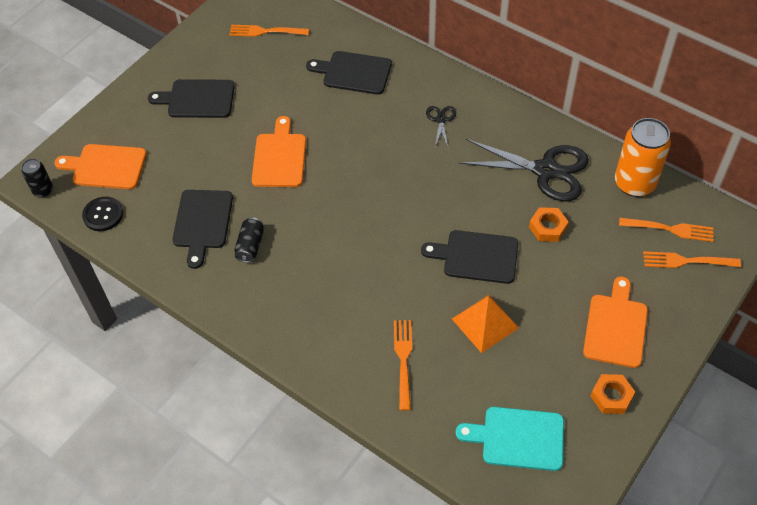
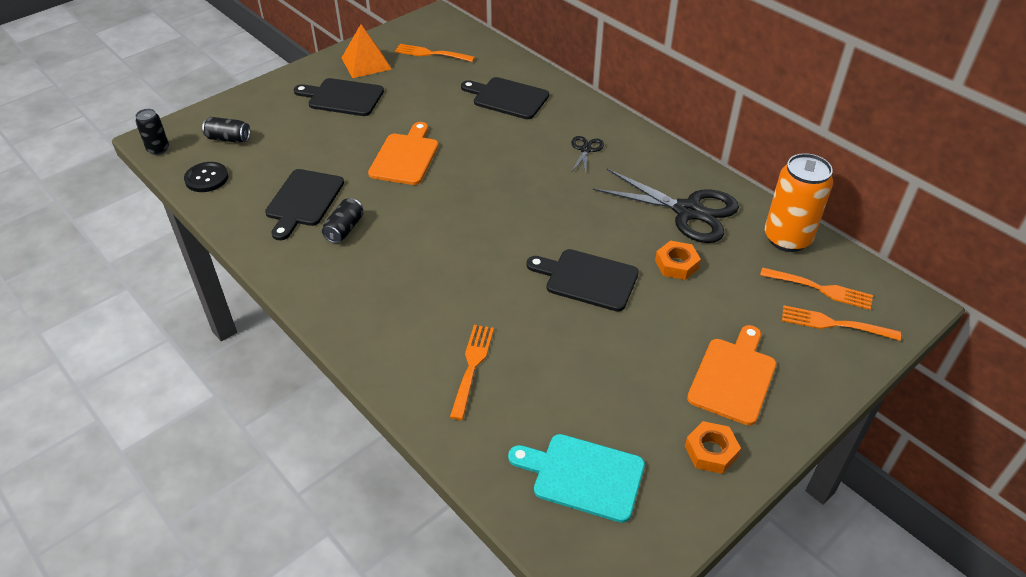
camera: 10 degrees right, 10 degrees down
orange cutting board [54,144,147,189] -> black can [202,117,250,143]
orange pyramid [452,295,519,353] -> orange pyramid moved to [342,24,391,78]

